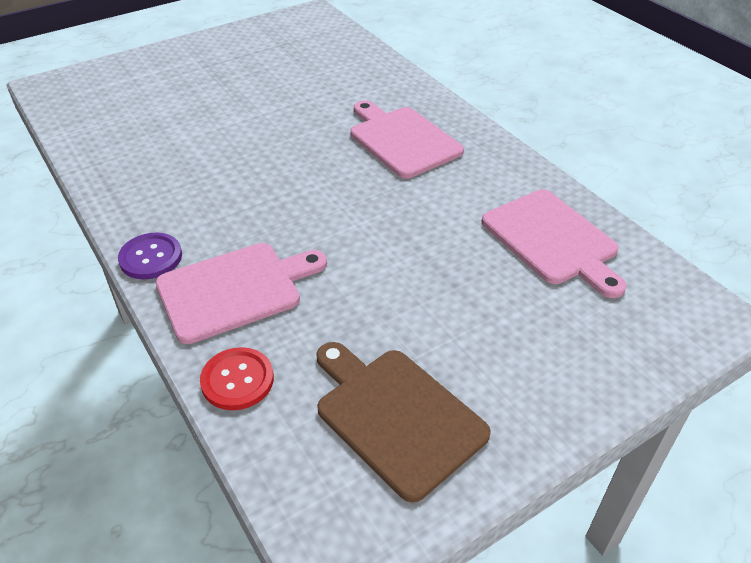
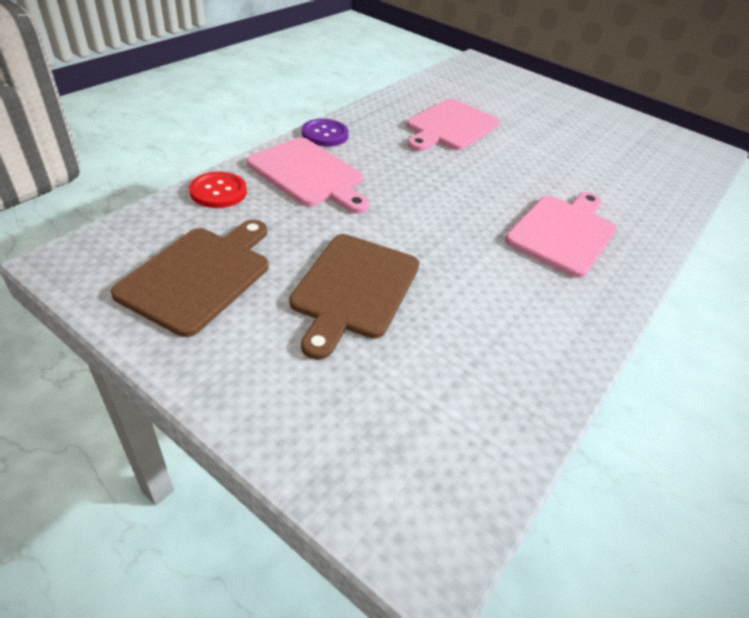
camera: 65 degrees right, 0 degrees up
pink cutting board [482,189,627,298] -> pink cutting board moved to [406,99,500,151]
none -> brown cutting board [289,234,419,360]

